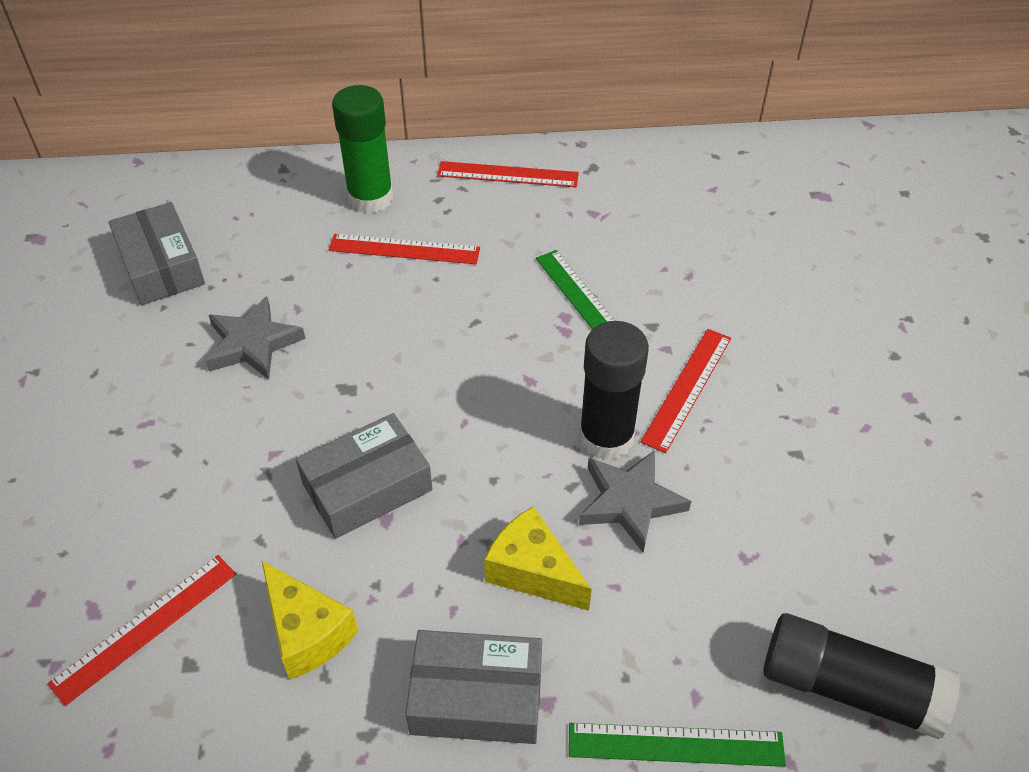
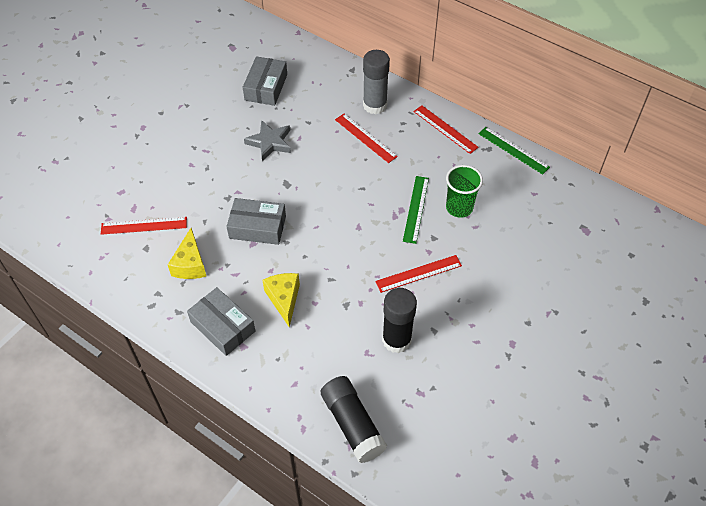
camera: 40 degrees right, 5 degrees up
green glue stick [332,85,394,213] -> grey glue stick [363,50,390,114]
green ruler [569,723,786,767] -> green ruler moved to [478,127,550,175]
black glue stick [579,321,649,460] -> black glue stick moved to [382,288,417,353]
grey star [579,450,691,553] -> none
none -> green cup [446,165,483,218]

